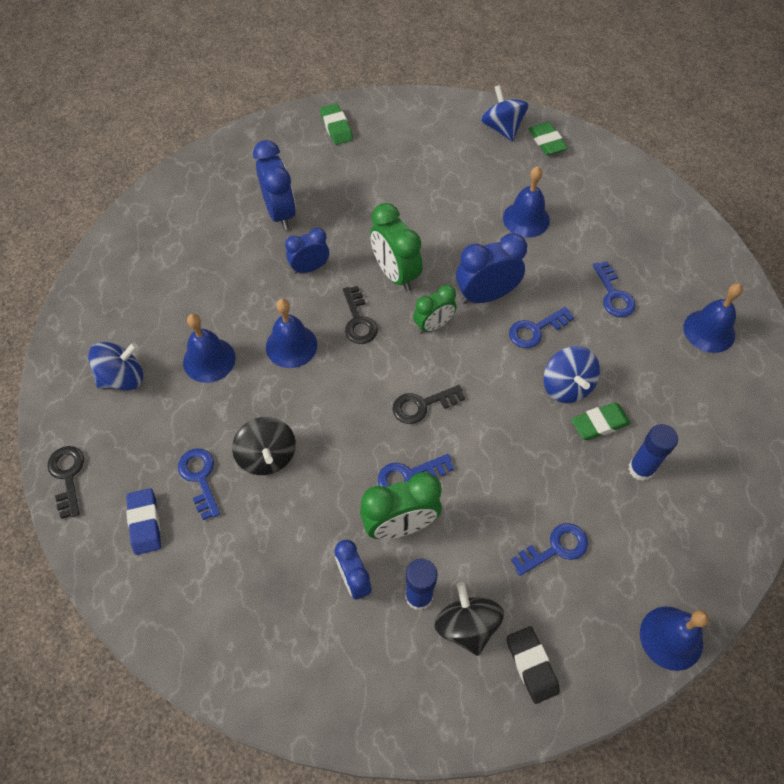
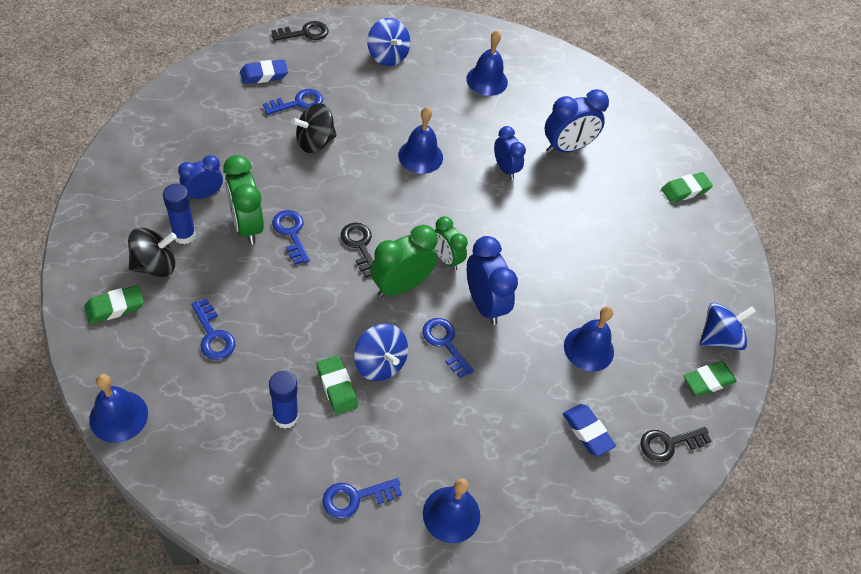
camera: 80 degrees right, 5 degrees down
blue bell [183,314,236,383] -> blue bell moved to [466,30,508,96]
black key [343,286,378,344] -> black key moved to [641,427,712,462]
green clock [370,203,423,292] -> green clock moved to [370,225,438,298]
black eraser [507,626,560,704] -> green eraser [84,285,144,324]
blue spinning top [544,346,600,403] -> blue spinning top turned 105 degrees counterclockwise [354,324,408,381]
blue key [593,261,636,317] -> blue key moved to [322,478,402,519]
none -> blue eraser [563,404,616,456]

